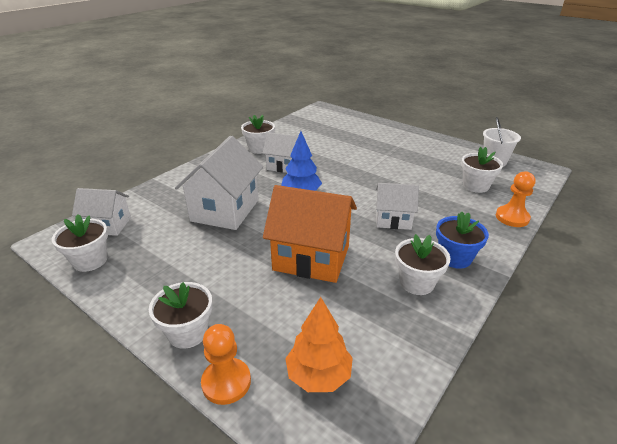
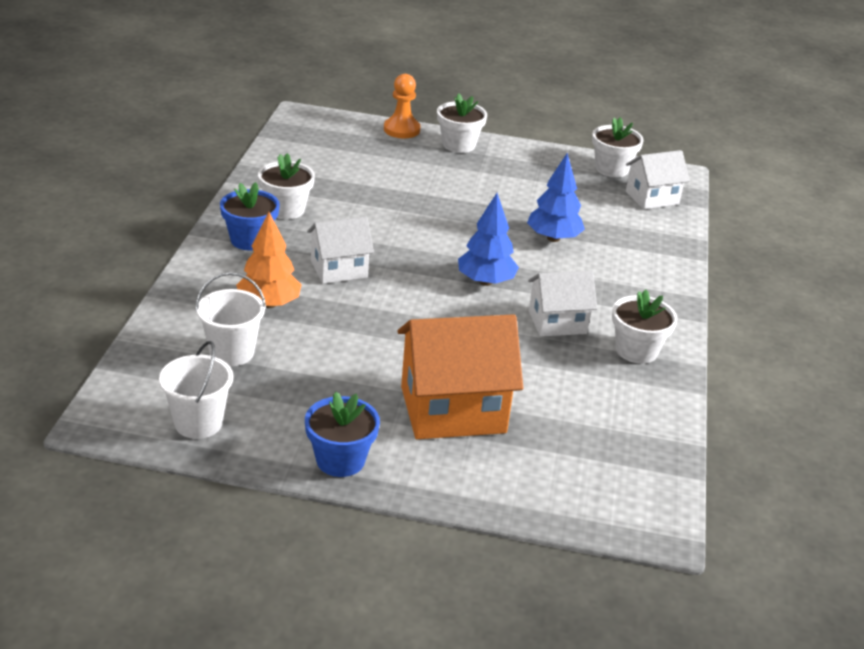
camera: 150 degrees right, 0 degrees up
white house [175,136,263,230] -> blue tree [527,153,585,242]
orange house [263,185,357,283] -> orange house moved to [397,314,523,439]
orange tree [285,297,353,392] -> orange tree moved to [236,212,302,308]
white flower pot [461,147,503,193] -> white bucket [195,272,266,366]
orange pawn [496,171,535,227] -> none
none -> blue flower pot [305,392,380,477]

